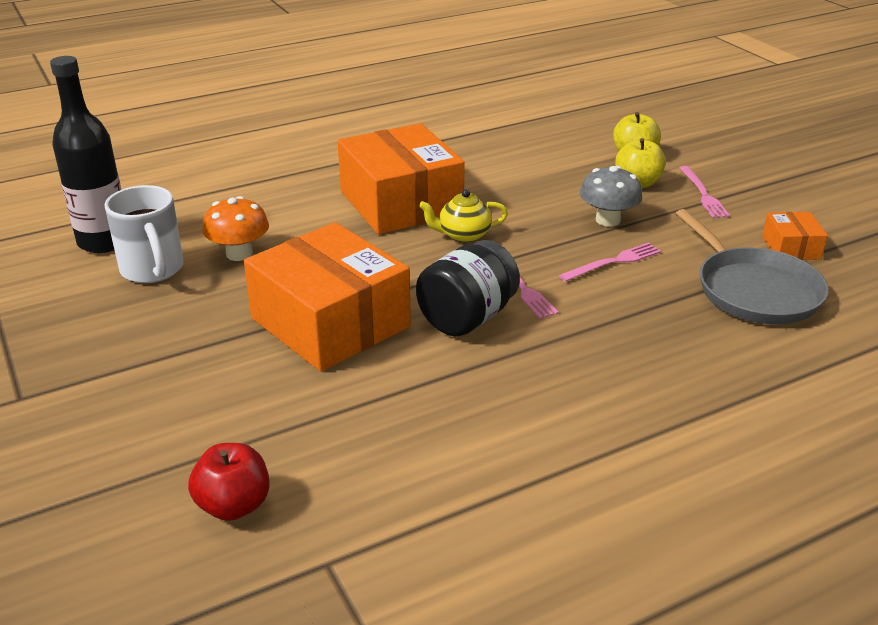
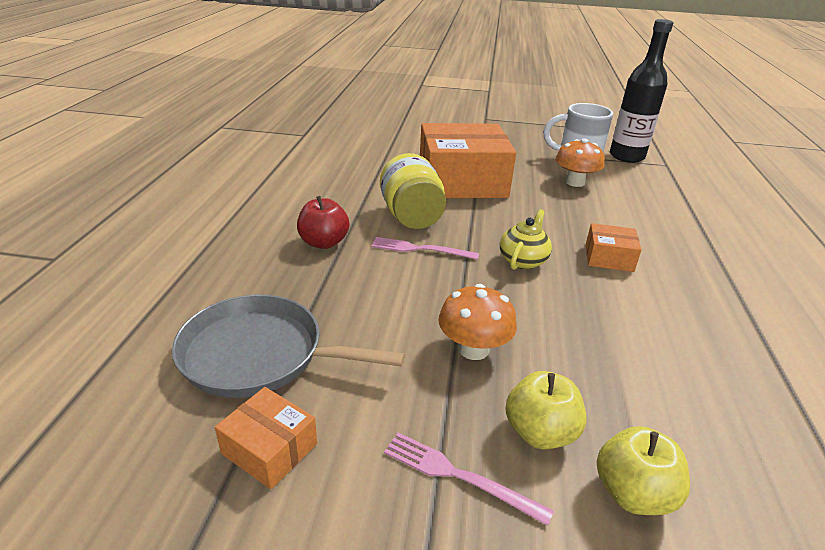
camera: 125 degrees right, 0 degrees up
red apple [188,443,270,521] -> red apple moved to [297,196,350,249]
orange box [338,123,465,234] -> orange box [586,223,642,272], size x0.45
black jar [416,240,520,336] -> yellow jar [380,153,446,229]
pink fork [559,242,661,282] -> none
grey mushroom [580,166,642,227] -> orange mushroom [438,284,517,360]

